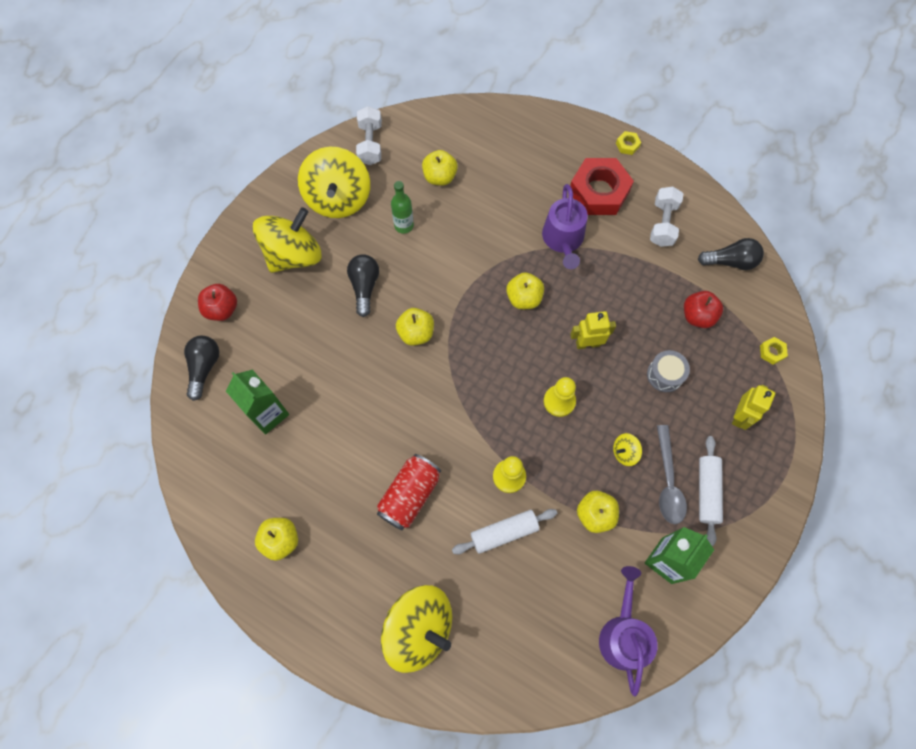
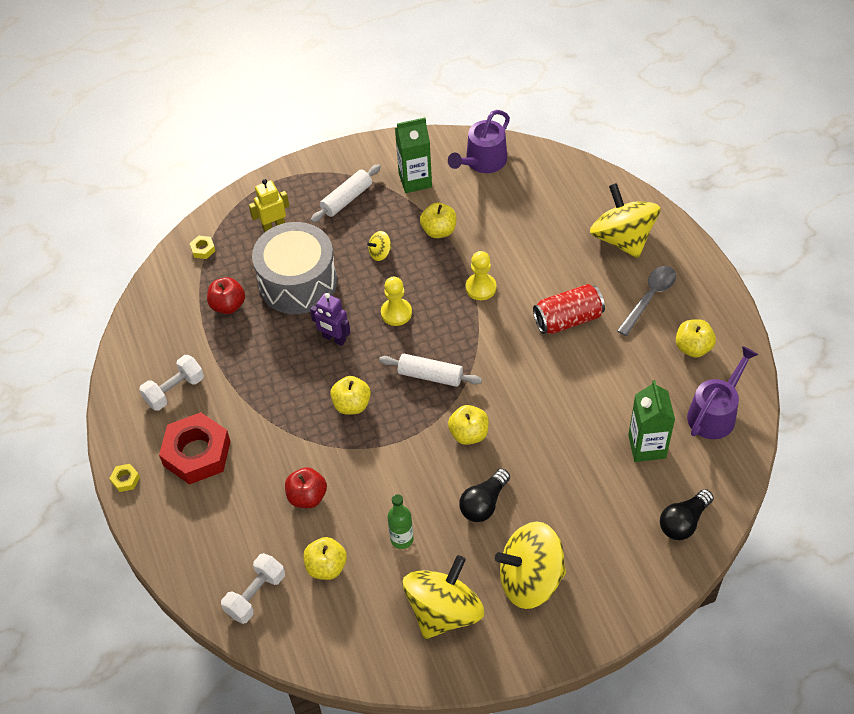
camera: 140 degrees left, 15 degrees down
red apple [198,284,237,321] -> red apple moved to [285,467,327,508]
white dumbbell [356,106,382,165] -> white dumbbell moved to [221,553,285,624]
white rolling pin [452,509,557,554] -> white rolling pin moved to [379,354,482,387]
purple watering can [542,184,588,269] -> purple watering can moved to [687,346,758,439]
yellow robot [570,311,616,349] -> purple robot [310,293,350,346]
yellow spinning top [613,433,642,466] -> yellow spinning top turned 135 degrees clockwise [367,231,392,261]
grey drum [647,350,690,392] -> grey drum [252,222,337,314], size x2.23
grey spoon [657,425,687,524] -> grey spoon moved to [617,266,676,336]
black light bulb [698,238,764,270] -> none

